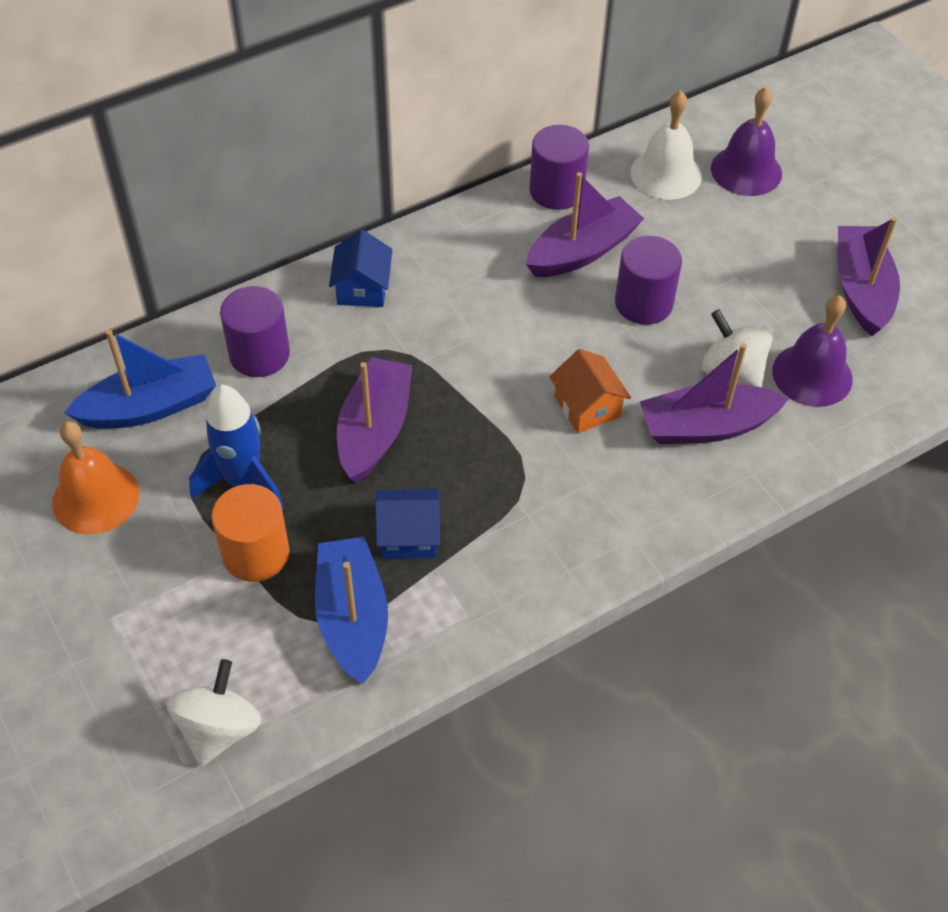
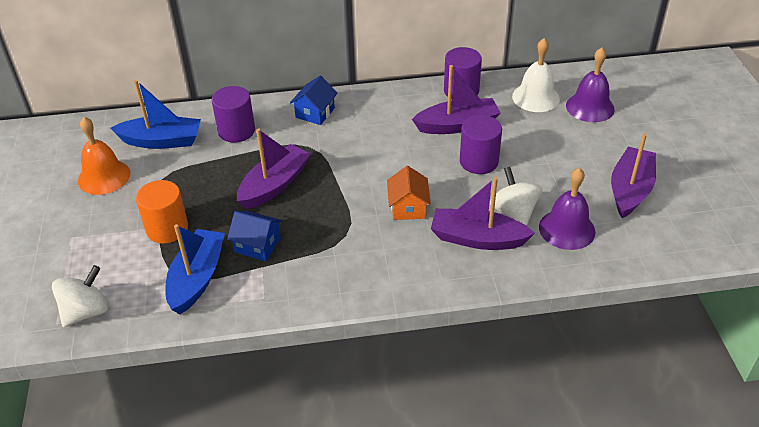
camera: 25 degrees right, 10 degrees down
blue rocket [189,385,284,510] -> none

